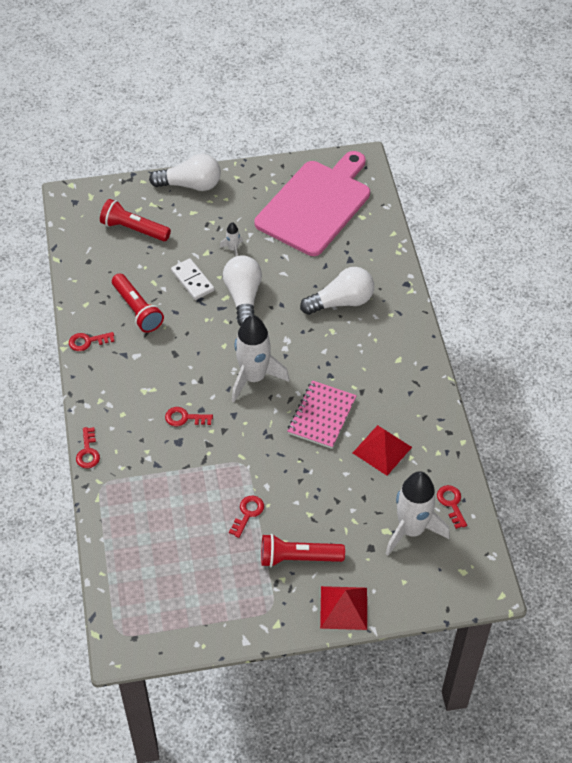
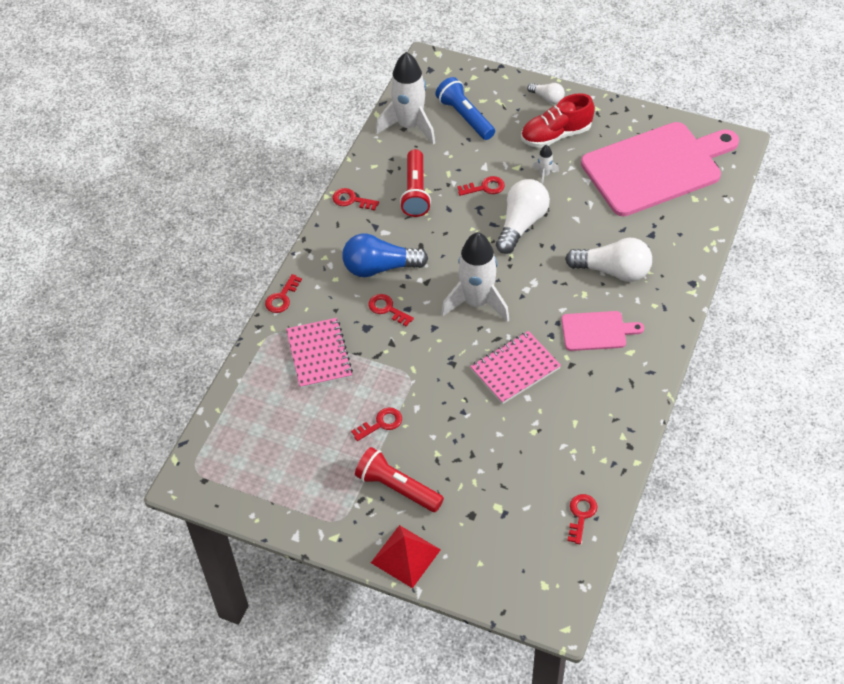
camera: 35 degrees right, 0 degrees up
red flashlight [100,199,171,241] -> blue flashlight [435,77,495,140]
white light bulb [149,154,221,191] -> white light bulb [527,83,565,104], size x0.52
white domino [171,258,215,300] -> red key [457,176,505,196]
red pyramid [353,425,412,476] -> none
white rocket [386,471,450,556] -> white rocket moved to [376,52,435,145]
none -> pink notebook [286,318,353,389]
none -> blue light bulb [342,234,428,277]
none -> red shoe [521,93,595,148]
none -> pink cutting board [562,311,644,351]

